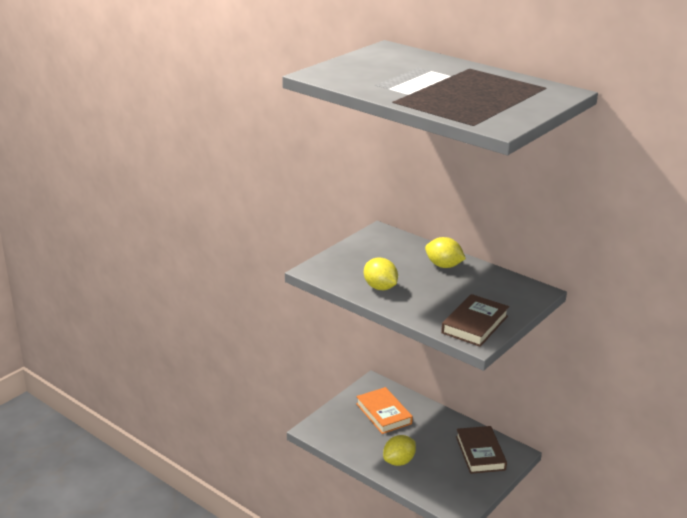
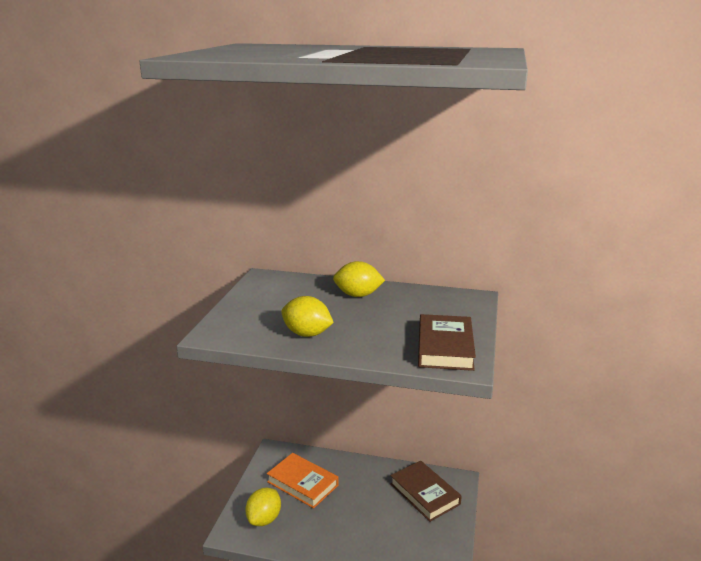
camera: 25 degrees left, 5 degrees down
yellow lemon [383,435,416,466] -> yellow lemon moved to [245,488,281,526]

